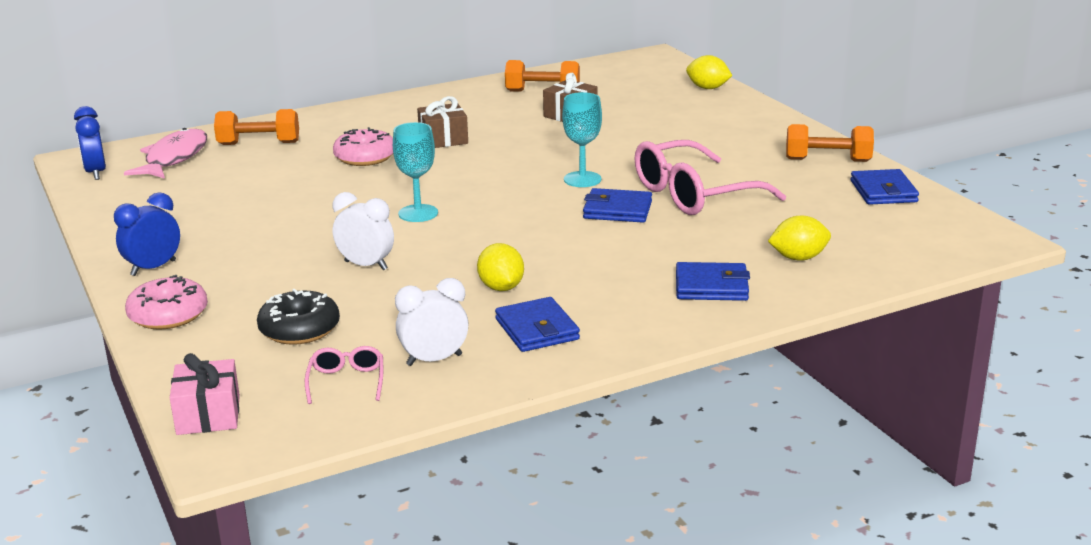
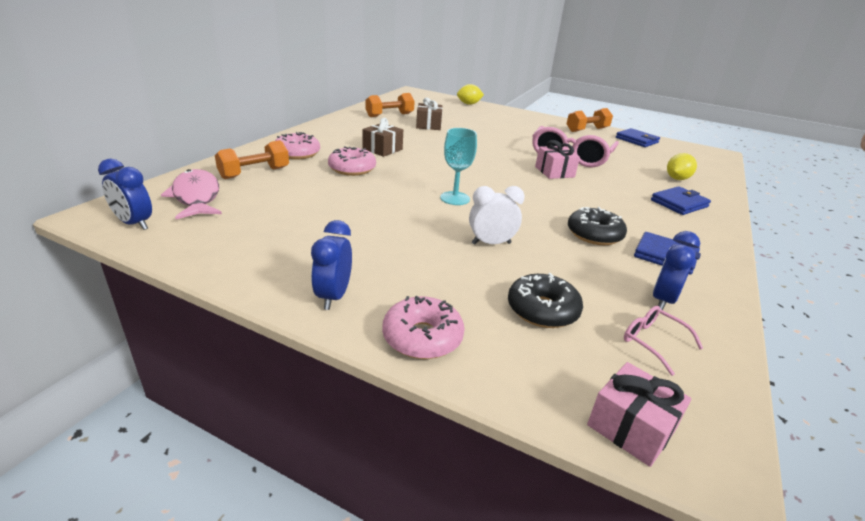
camera: 40 degrees left, 5 degrees up
white clock [395,278,469,366] -> blue clock [653,231,700,310]
yellow lemon [477,243,524,291] -> black donut [568,207,627,245]
turquoise goblet [562,92,602,187] -> none
blue wallet [583,188,652,223] -> pink gift [535,140,580,179]
none -> pink donut [275,132,320,159]

